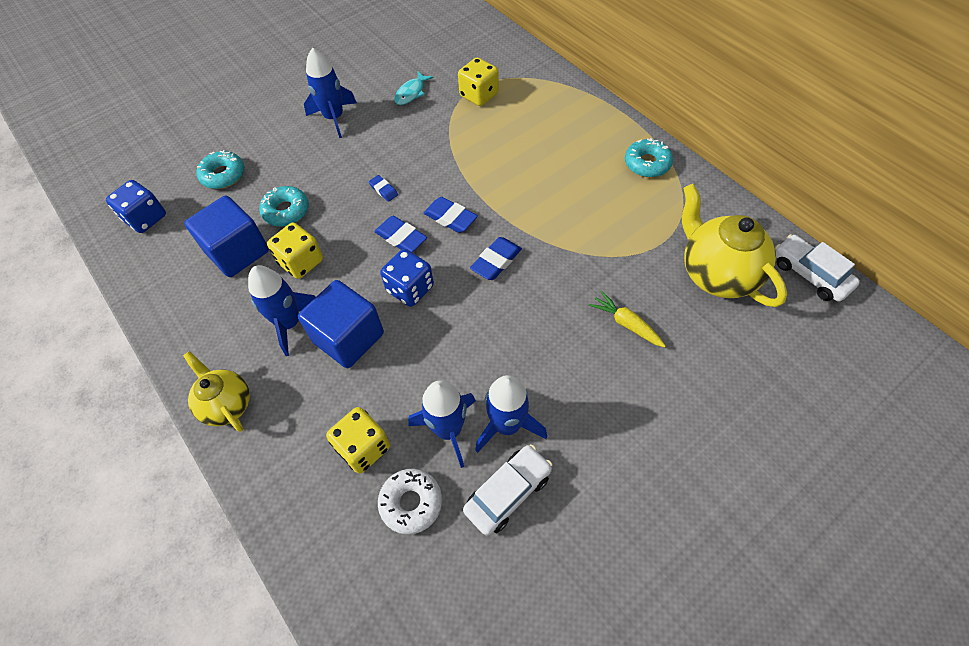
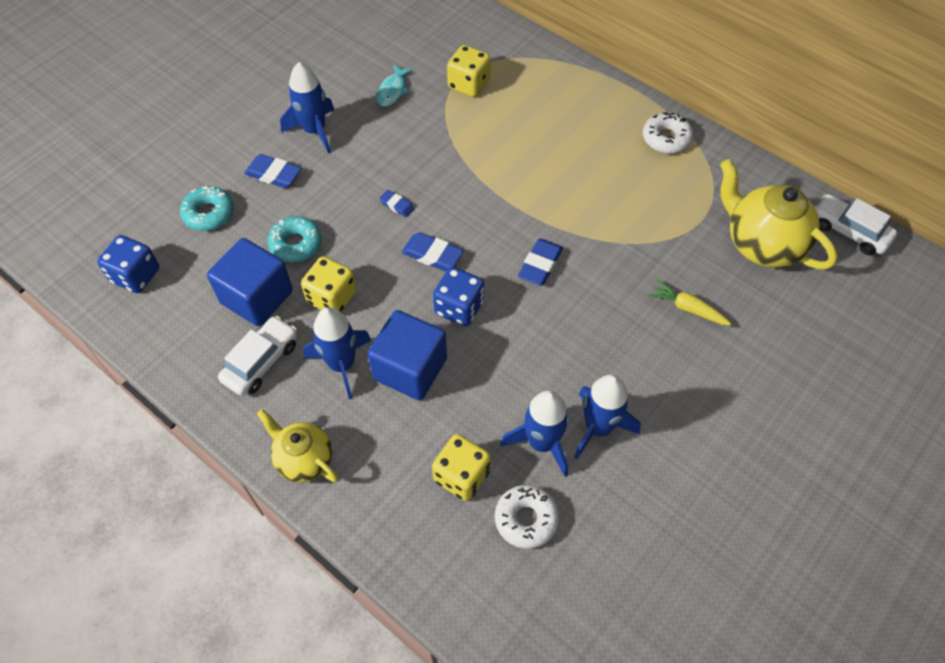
camera: 15 degrees left, 0 degrees up
blue eraser [423,197,478,233] -> blue eraser moved to [244,154,301,188]
white car [463,445,553,535] -> white car moved to [218,316,297,396]
turquoise donut [625,138,673,177] -> white donut [643,112,693,154]

